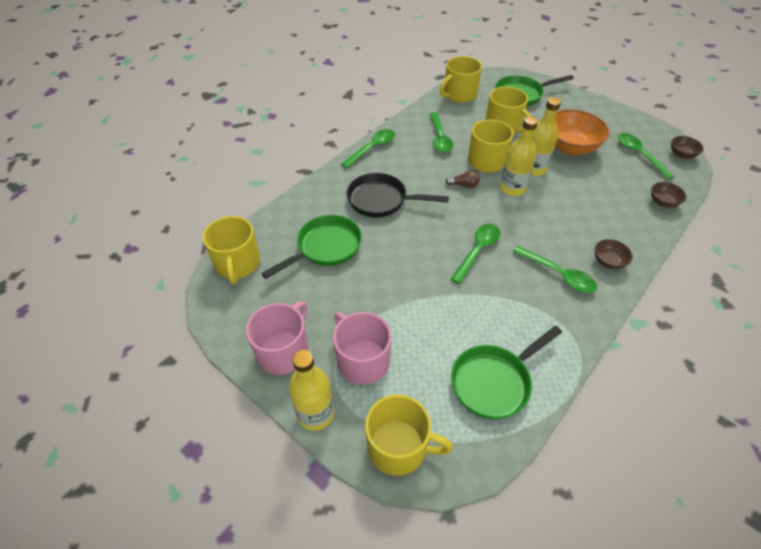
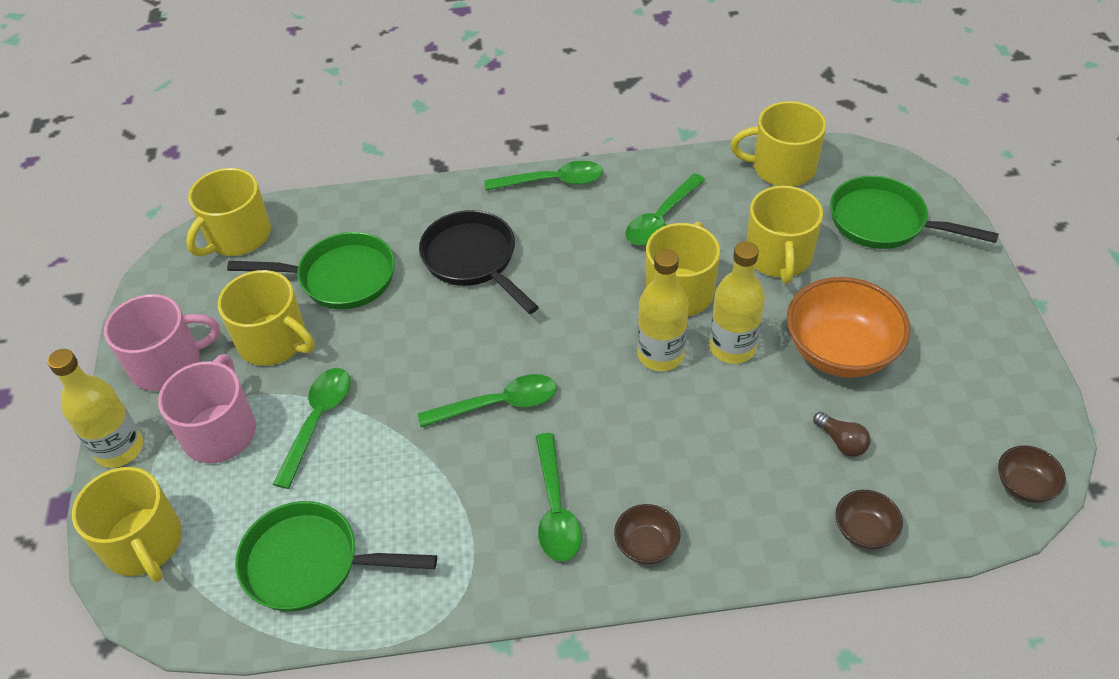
camera: 45 degrees right, 0 degrees up
brown light bulb [445,171,480,188] -> brown light bulb moved to [813,412,870,457]
green spoon [618,133,674,179] -> green spoon moved to [273,368,351,489]
none -> yellow mug [218,270,315,366]

